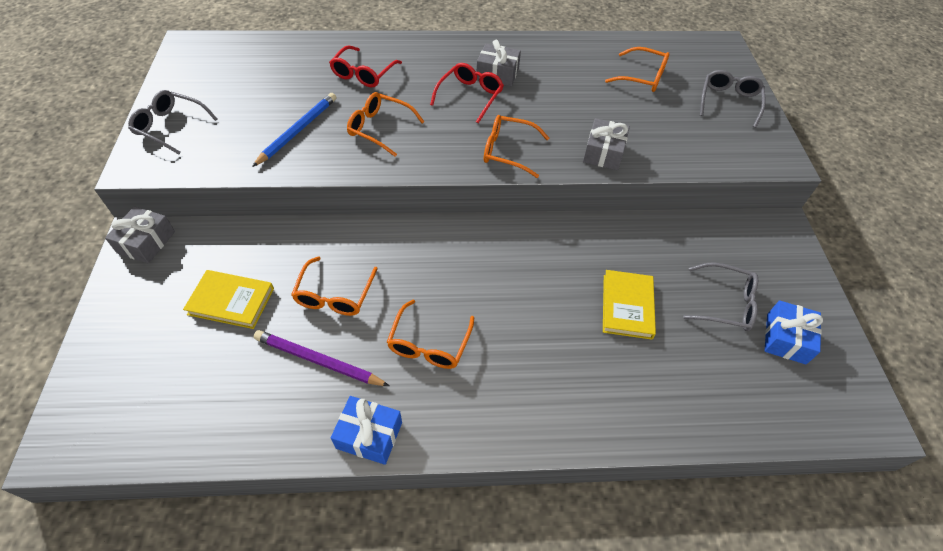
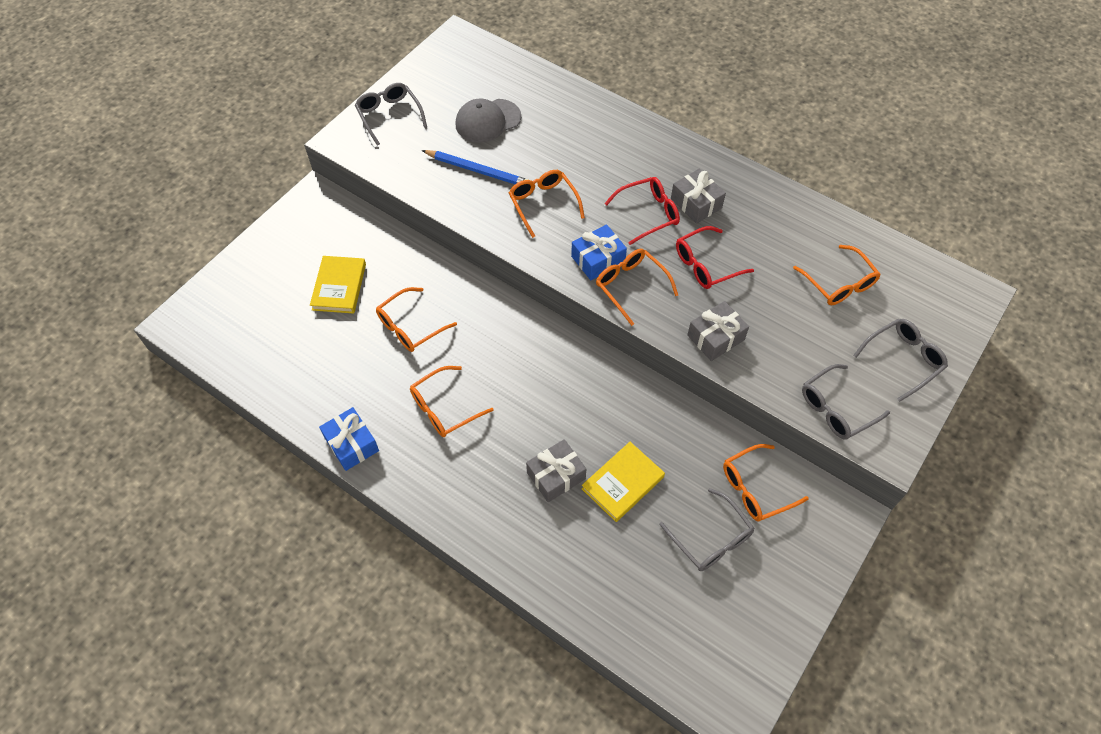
camera: 40 degrees right, 5 degrees up
grey gift [105,206,175,263] -> grey gift moved to [526,439,586,502]
yellow book [183,270,274,329] -> yellow book turned 45 degrees clockwise [310,256,366,314]
blue pencil [252,93,336,167] -> blue pencil turned 45 degrees clockwise [422,150,528,184]
purple pencil [254,330,389,386] -> none
red glasses [329,45,402,87] -> red glasses moved to [676,226,754,289]
blue gift [764,300,823,364] -> blue gift moved to [571,225,627,280]
none -> grey cap [456,98,521,143]
none -> orange glasses [723,444,809,522]
none -> grey glasses [802,364,890,439]

